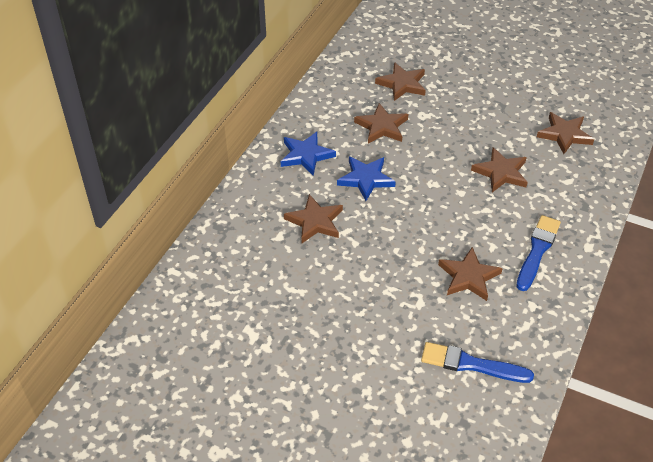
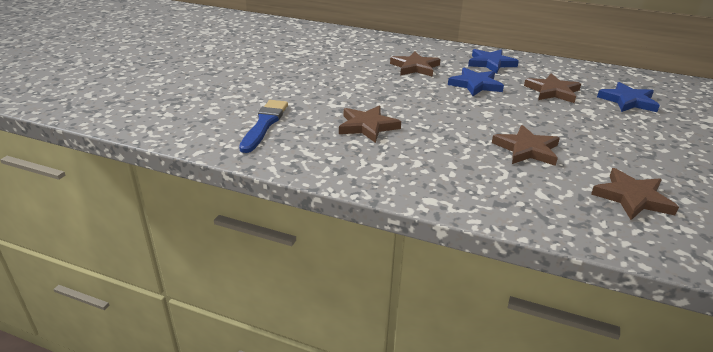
camera: 85 degrees right, 15 degrees down
brown star [375,62,426,101] -> blue star [597,82,660,112]
blue brush [516,215,561,291] -> none

